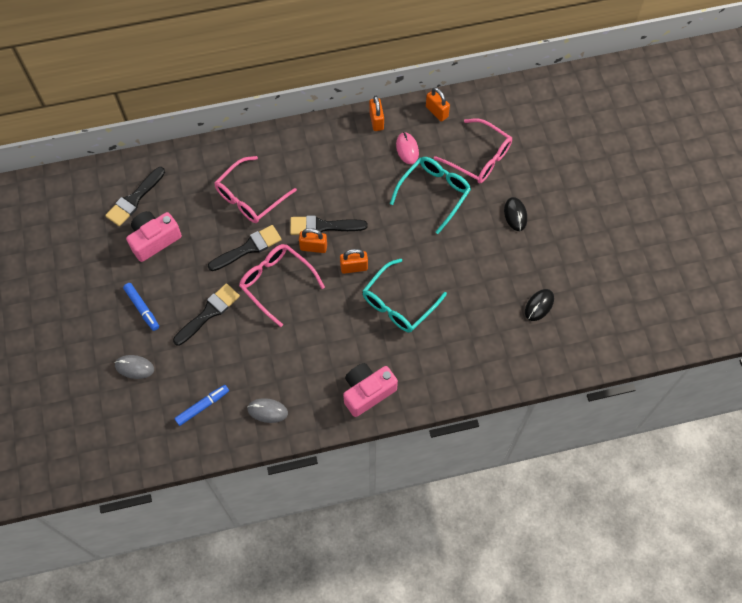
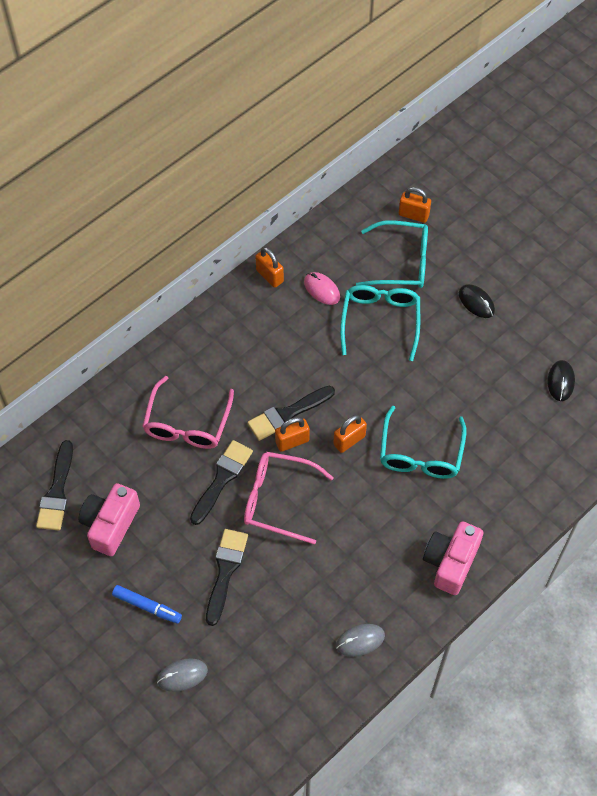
camera: 30 degrees left, 5 degrees down
blue marker [174,385,229,426] -> none
orange padlock [426,87,450,122] -> orange padlock moved to [399,187,431,223]
pink glasses [434,119,512,183] -> turquoise glasses [356,220,428,288]

